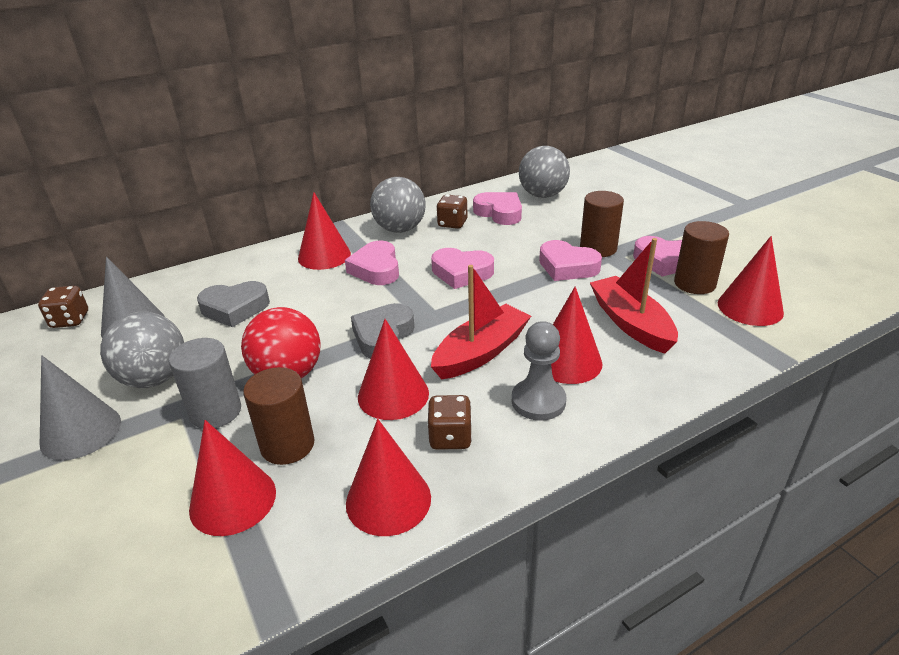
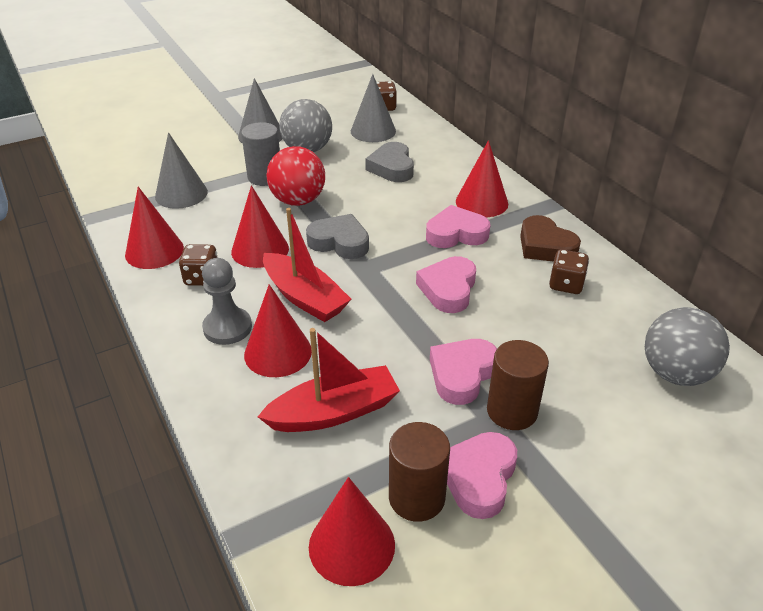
camera: 90 degrees right, 5 degrees up
red cone [189,420,276,536] -> grey cone [155,132,208,209]
brown cylinder [243,367,315,465] -> none
grey ball [370,177,426,233] -> brown heart [520,215,581,262]
pink heart [473,192,522,225] -> none

